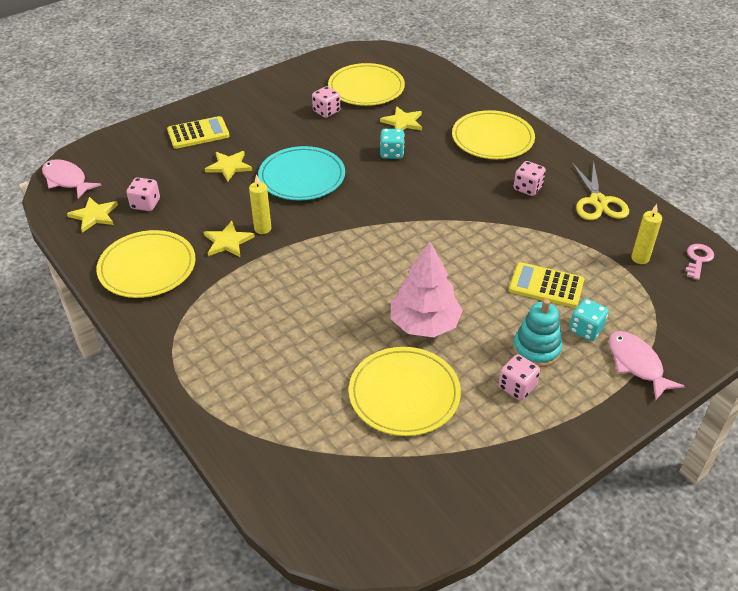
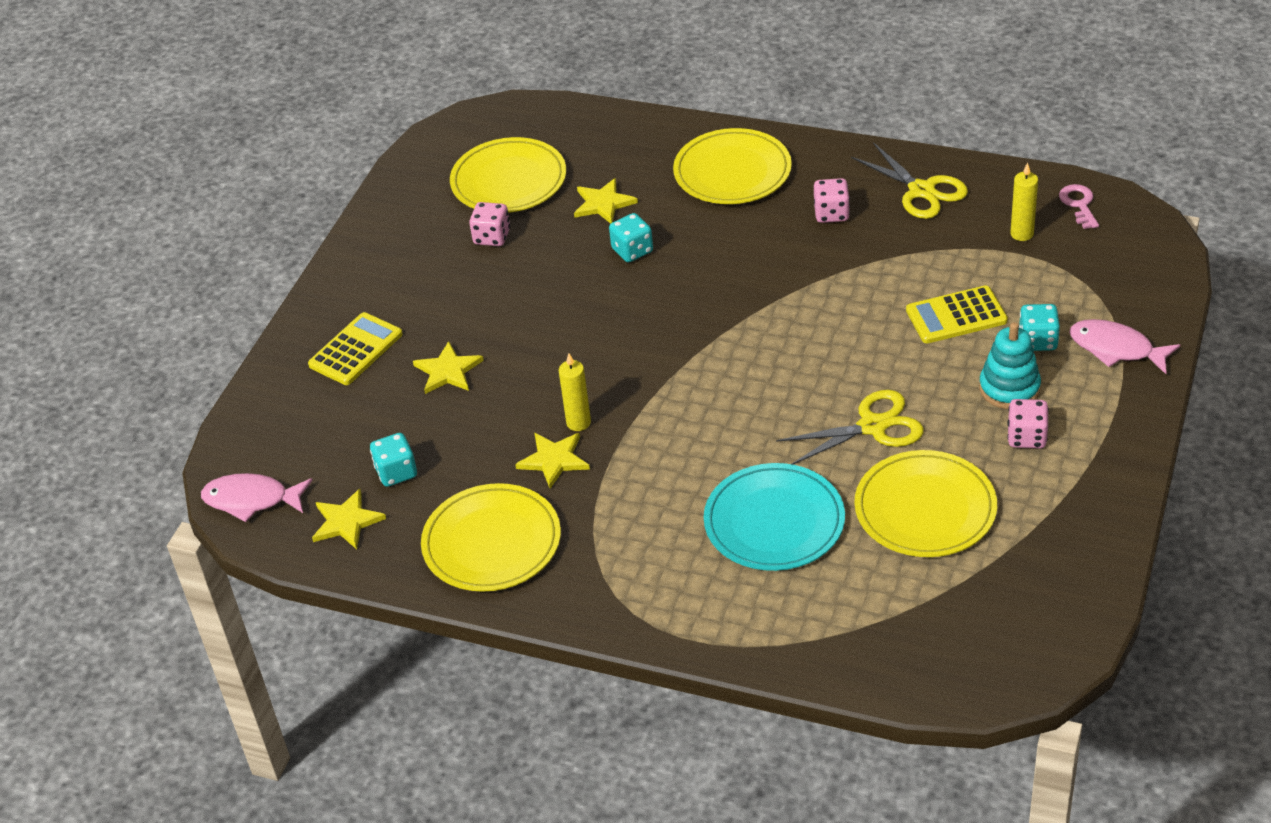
camera: 30 degrees left, 0 degrees up
pink dice [126,177,160,211] -> turquoise dice [370,433,417,487]
turquoise plate [258,146,345,201] -> turquoise plate moved to [704,463,845,571]
pink tree [391,241,463,337] -> yellow scissors [776,390,924,465]

